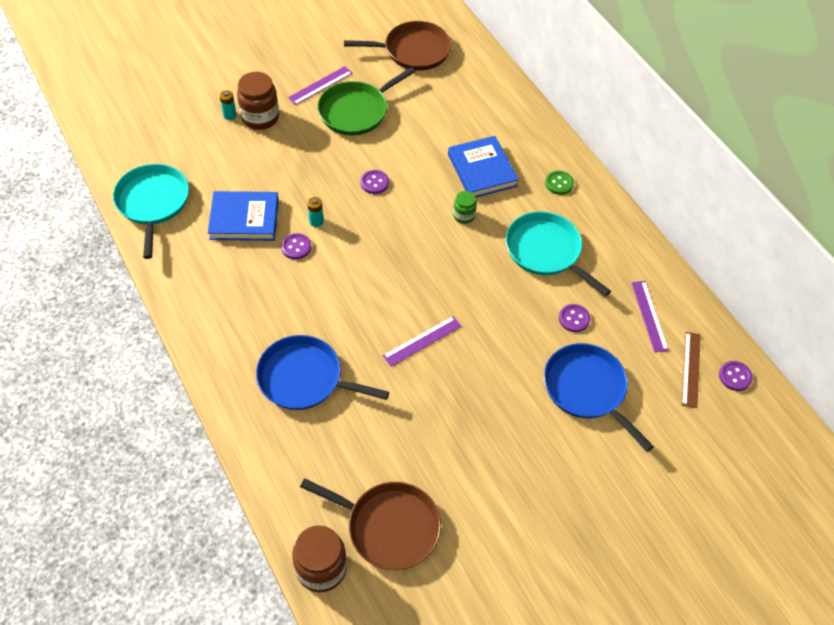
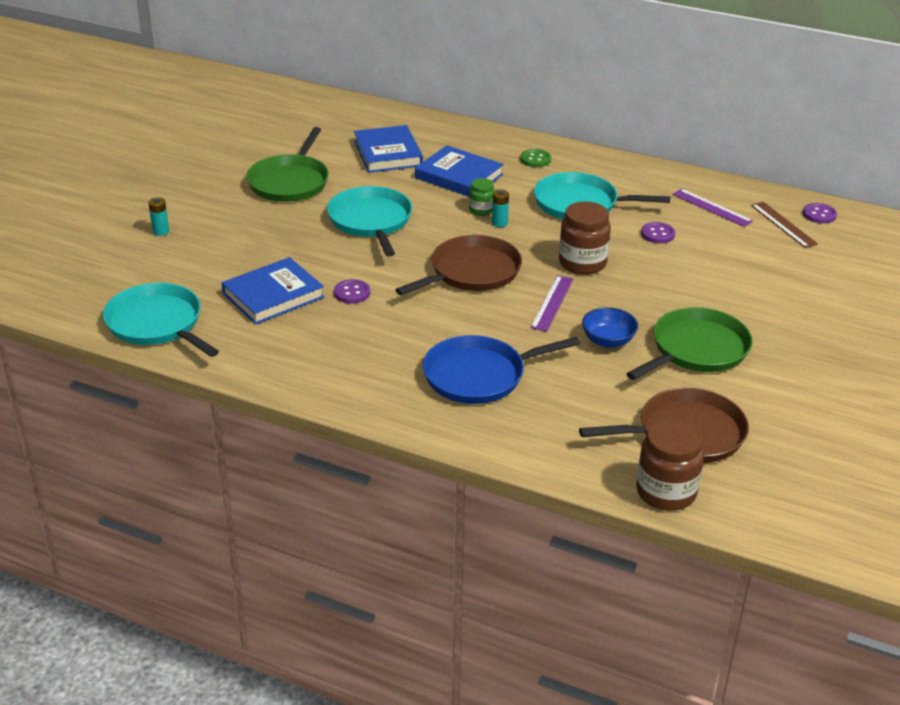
camera: 35 degrees left, 20 degrees down
brown jar [237,72,279,130] -> brown jar moved to [559,201,611,275]
purple ruler [288,66,352,105] -> none
turquoise battery [307,197,324,227] -> turquoise battery moved to [492,190,509,227]
brown pan [344,21,452,71] -> brown pan moved to [395,235,522,295]
purple button [360,170,389,194] -> turquoise pan [327,186,412,257]
blue pan [544,343,654,452] -> none
none -> blue book [354,125,423,173]
none -> blue bowl [582,307,638,348]
none -> green pan [626,307,753,380]

